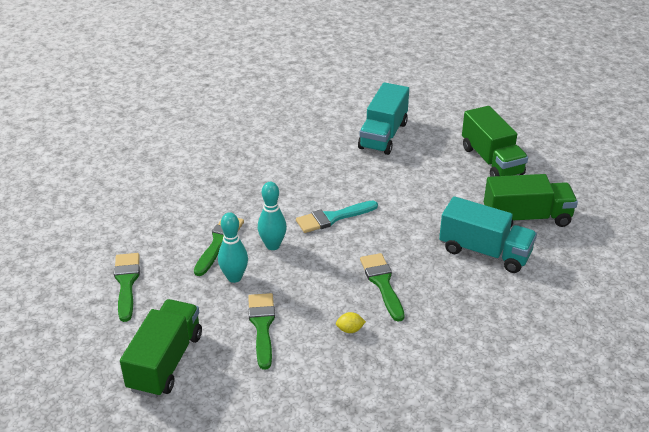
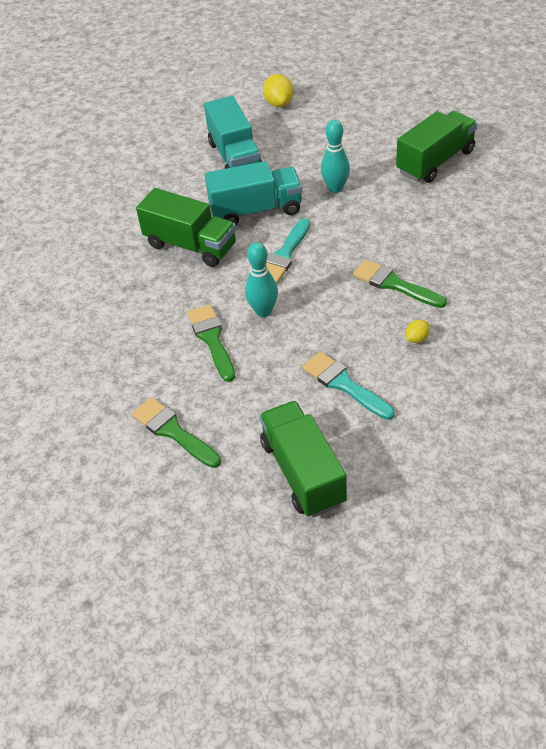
camera: 35 degrees left, 10 degrees up
turquoise bowling pin [218,212,248,283] -> turquoise bowling pin moved to [321,120,350,193]
green brush [248,293,275,370] -> turquoise brush [302,351,395,420]
turquoise truck [439,196,537,273] -> turquoise truck moved to [205,161,302,225]
green truck [462,106,528,177] -> green truck moved to [136,188,236,267]
none -> yellow lemon [263,74,294,107]

